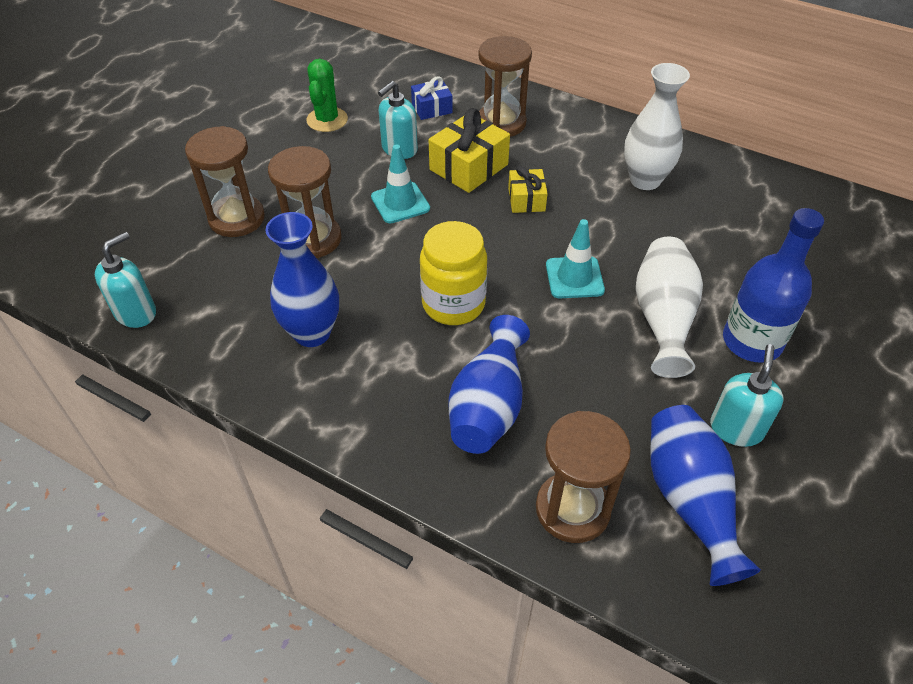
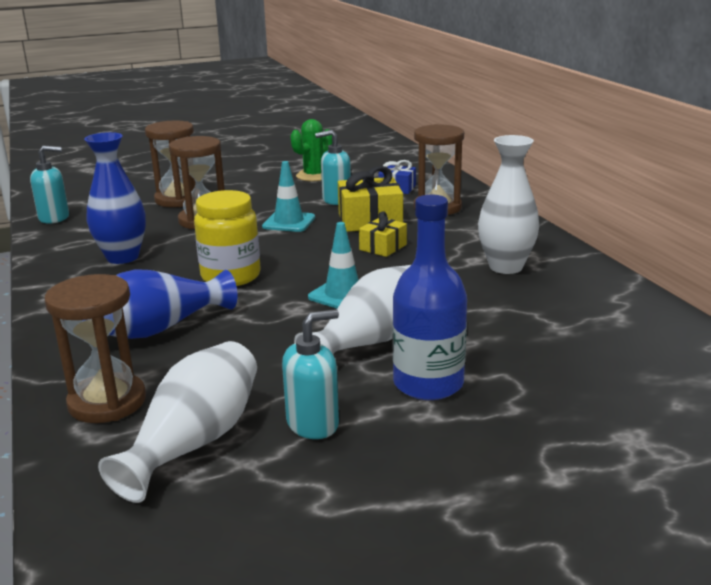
camera: 40 degrees right, 25 degrees down
blue vase [650,405,761,586] -> white vase [98,341,257,503]

